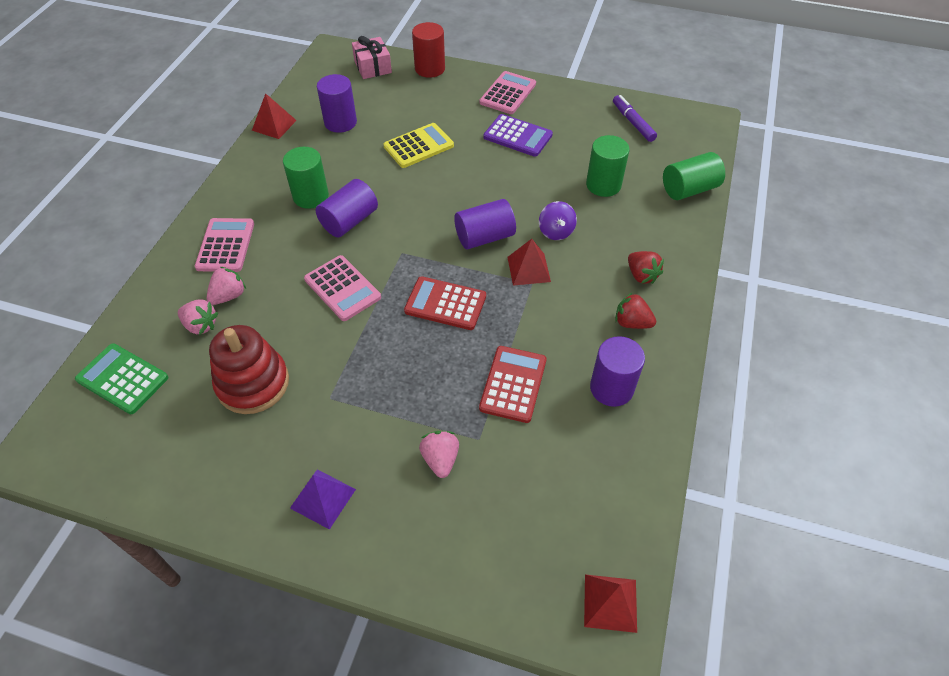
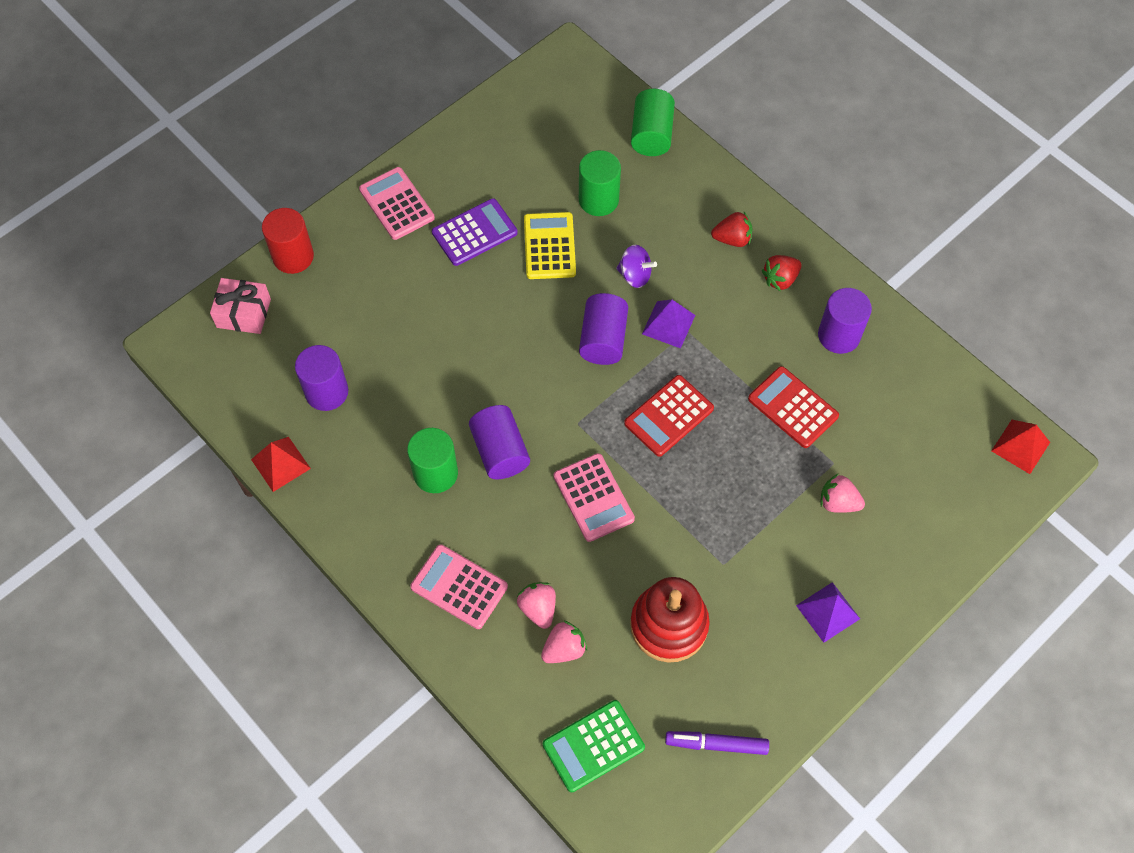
camera: 60 degrees left, 10 degrees up
pink calculator [304,255,381,321] -> pink calculator turned 75 degrees clockwise [554,453,635,542]
yellow calculator [383,123,454,168] -> yellow calculator moved to [524,212,576,279]
red pyramid [507,239,551,286] -> purple pyramid [642,300,695,348]
purple marker [613,95,657,142] -> purple marker moved to [665,731,769,755]

